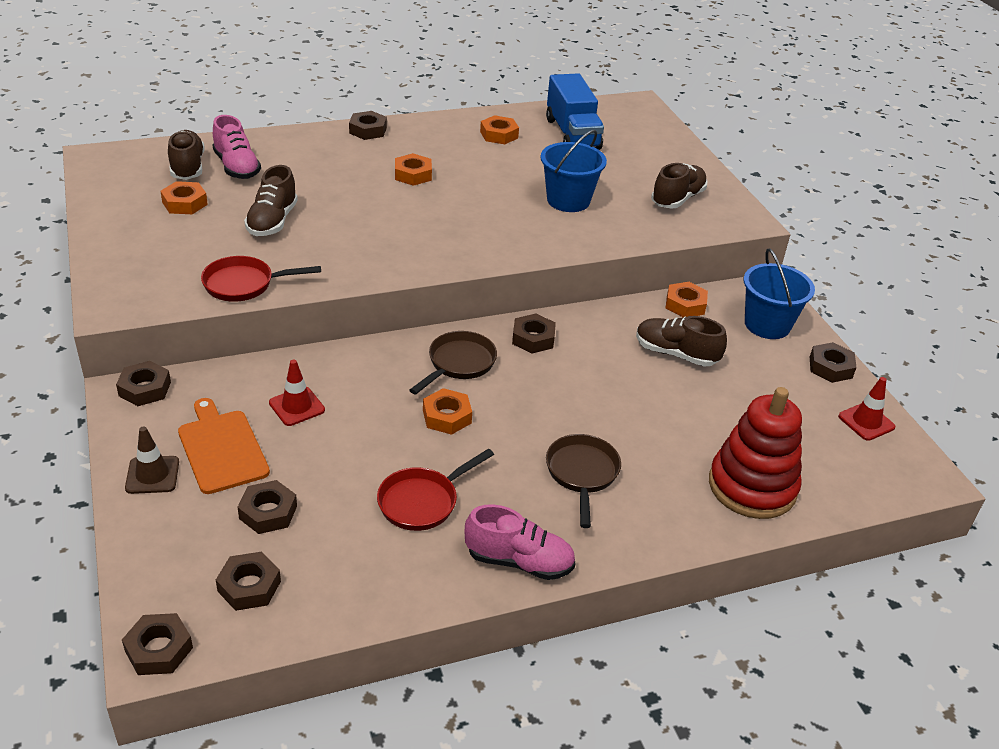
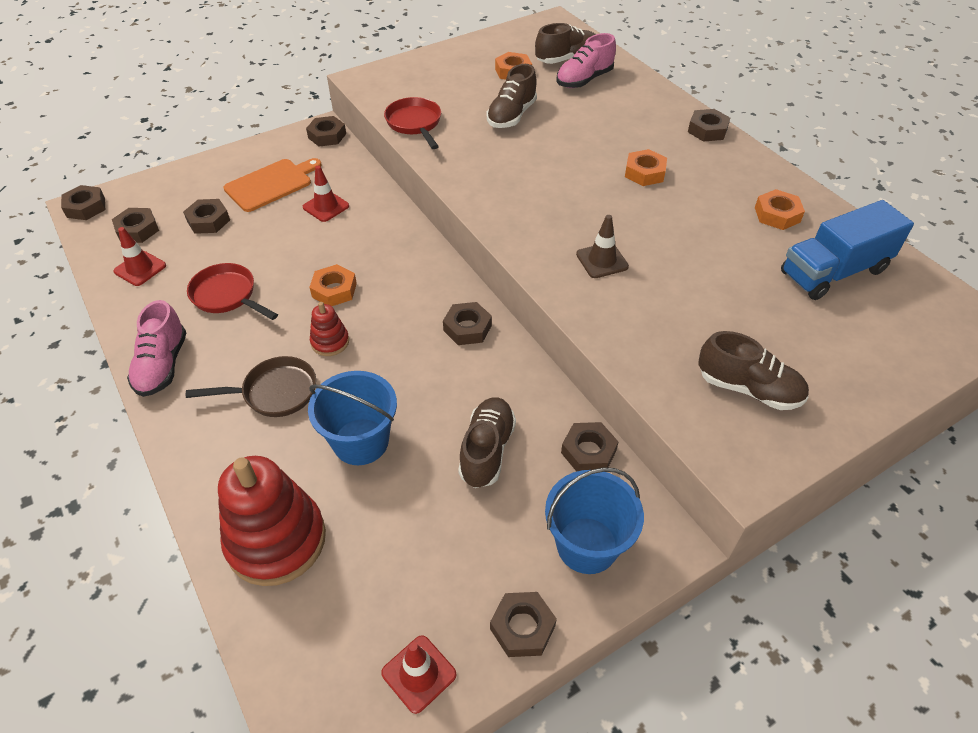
camera: 80 degrees right, 10 degrees up
brown traffic cone [125,426,179,494] -> brown traffic cone moved to [576,215,629,278]
brown shoe [244,165,298,236] -> brown shoe turned 60 degrees counterclockwise [487,64,537,128]
brown pan [409,331,497,395] -> none
blue bucket [540,130,607,212] -> blue bucket moved to [308,371,397,465]
orange nut [666,282,708,318] -> brown nut [561,422,618,472]
none -> red traffic cone [113,227,166,286]
none -> red stacking toy [310,302,349,356]

